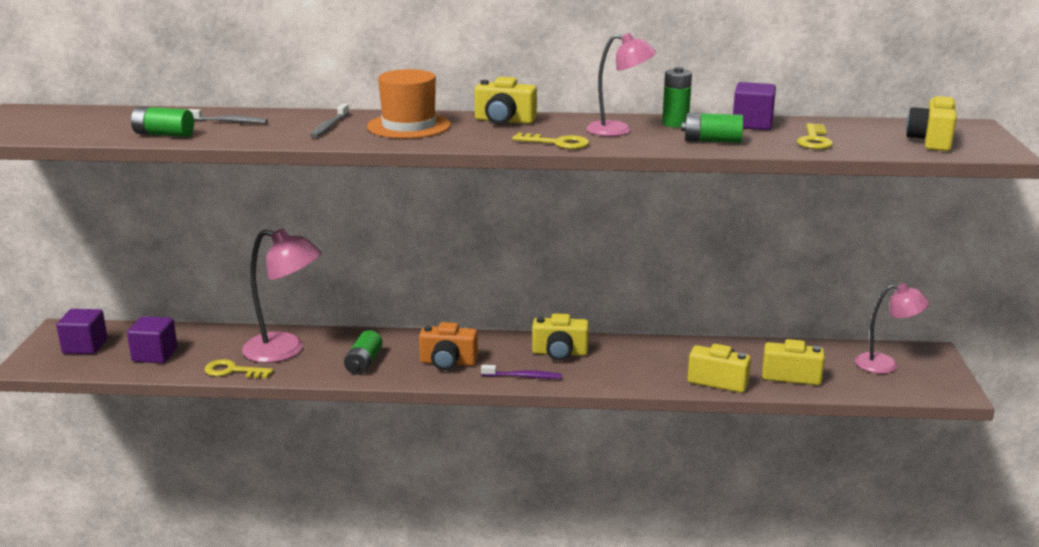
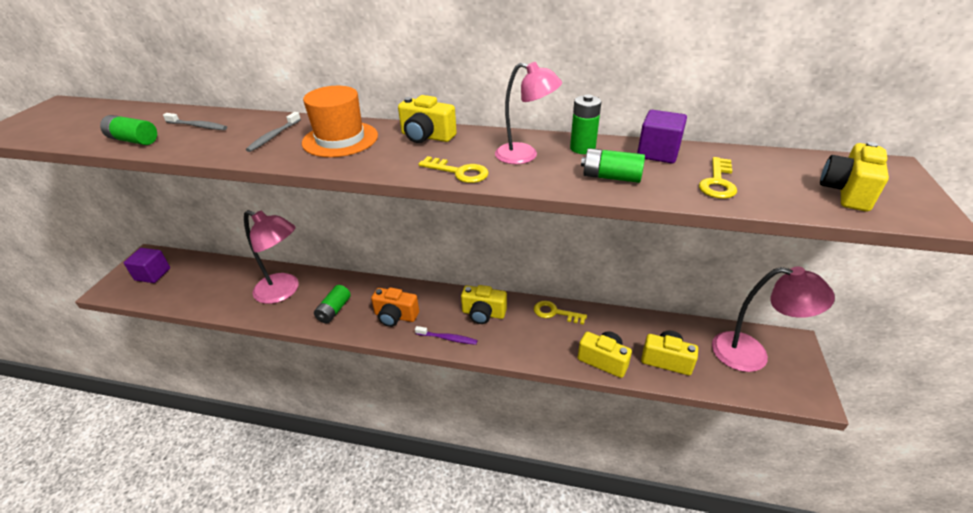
camera: 10 degrees right, 15 degrees up
purple cube [127,316,177,363] -> none
yellow key [204,359,274,379] -> yellow key moved to [534,301,587,325]
pink lamp [855,283,929,374] -> pink lamp [712,266,835,372], size x1.51

